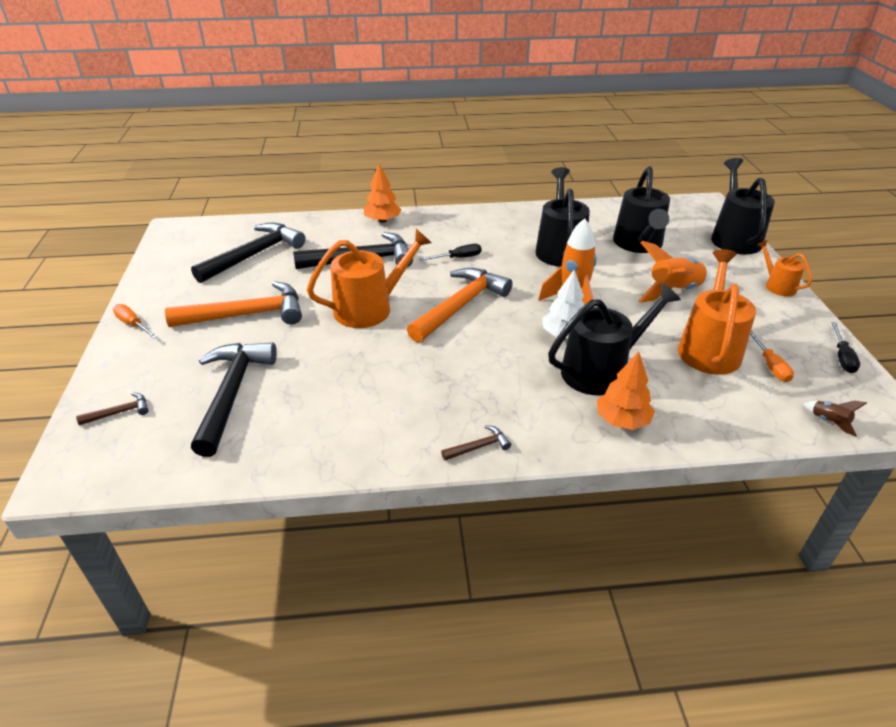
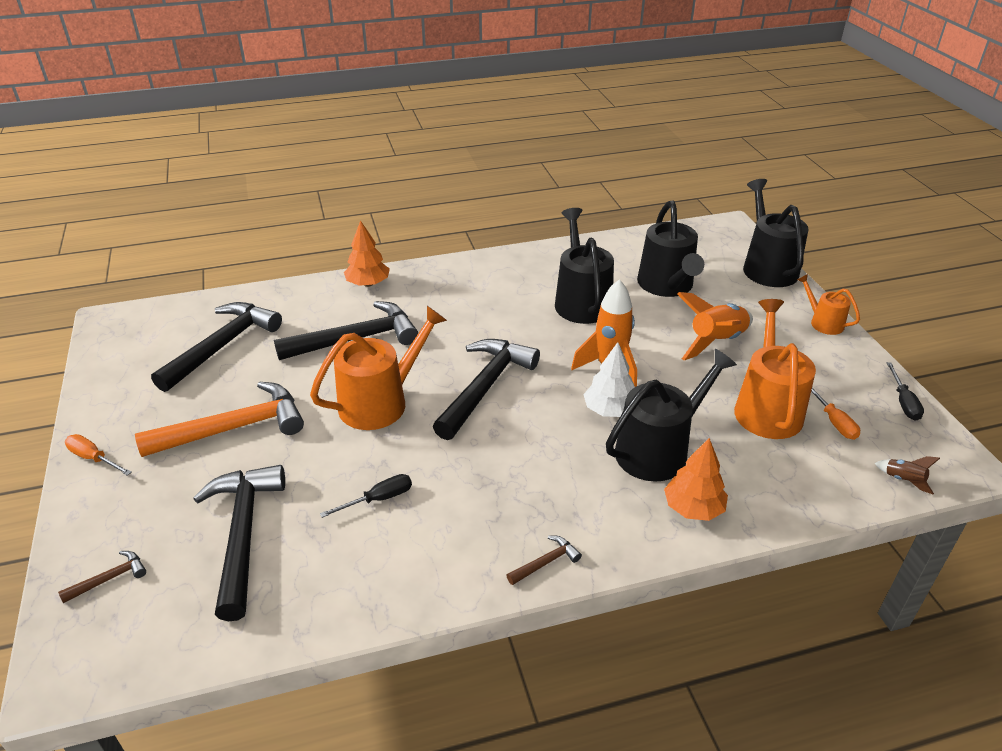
camera: 10 degrees left, 0 degrees up
orange hammer [407,268,513,342] -> black hammer [433,339,540,440]
black screwdriver [419,244,481,261] -> black screwdriver moved to [320,474,412,518]

